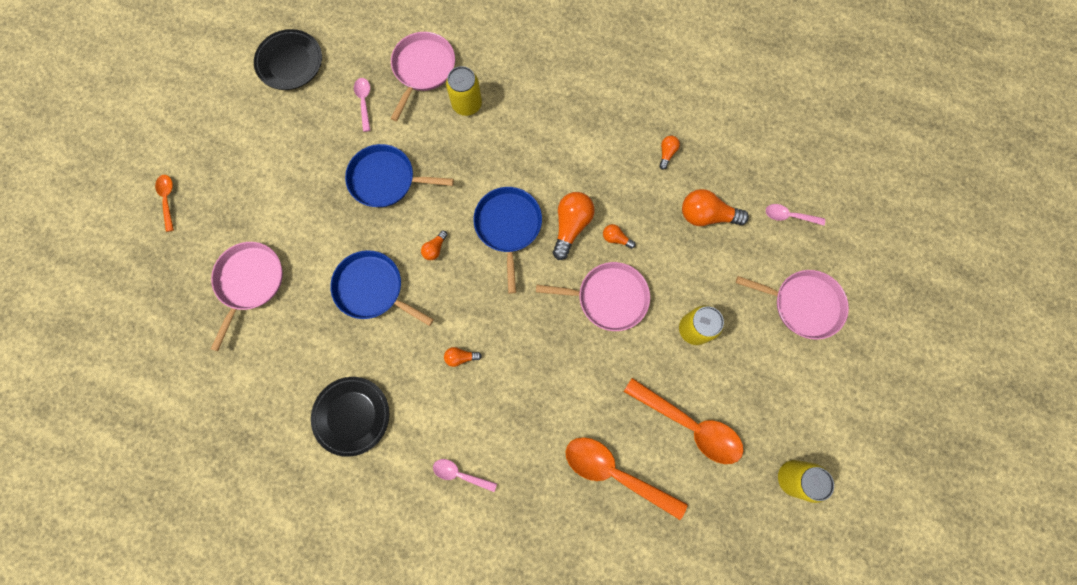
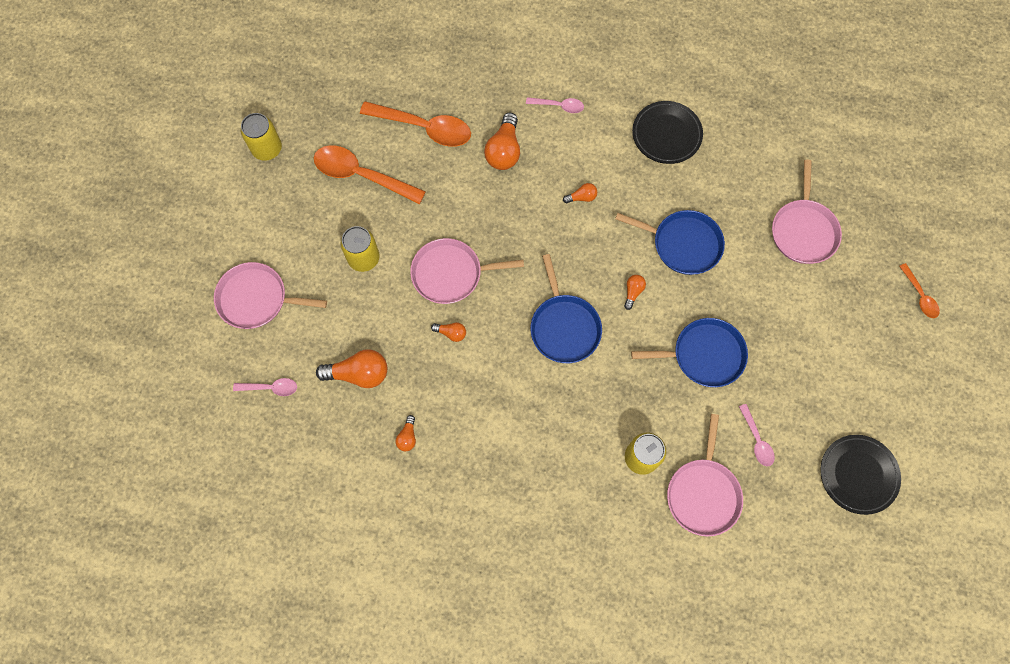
camera: 170 degrees right, 5 degrees down
orange light bulb [553,192,595,260] -> orange light bulb moved to [484,113,520,170]

